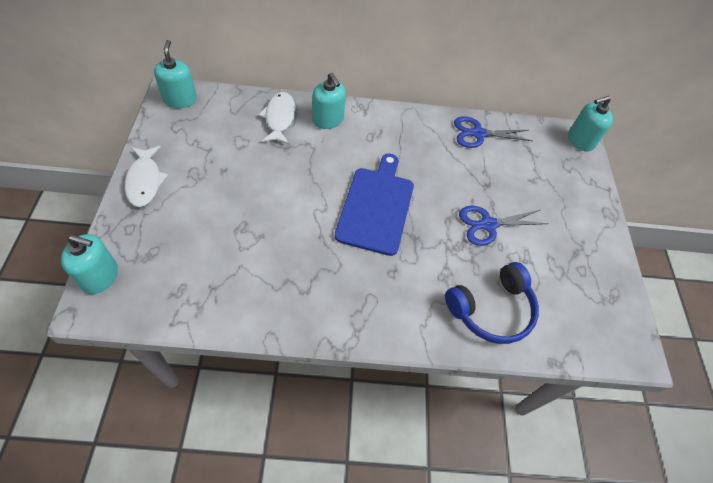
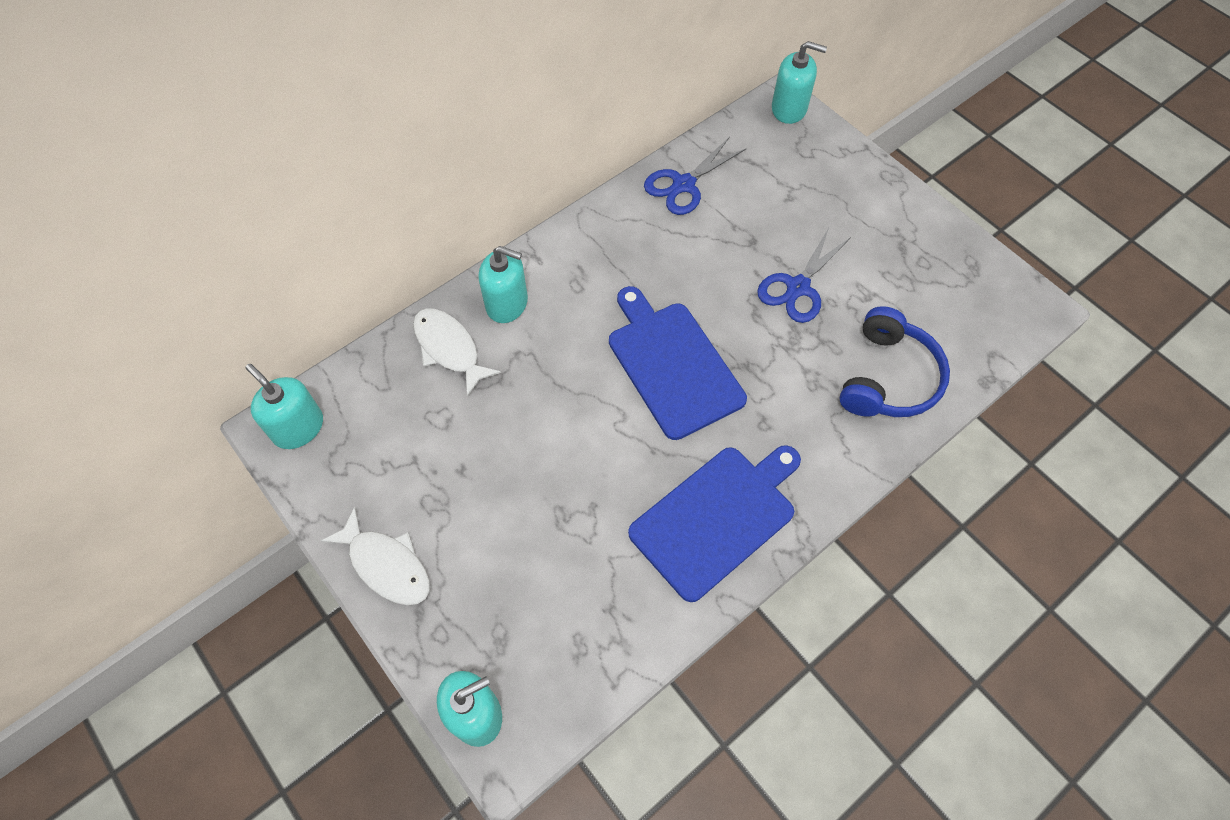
camera: 35 degrees left, 5 degrees up
turquoise soap dispenser [568,96,613,151] -> turquoise soap dispenser turned 105 degrees counterclockwise [772,41,827,124]
none -> blue cutting board [628,445,801,602]

